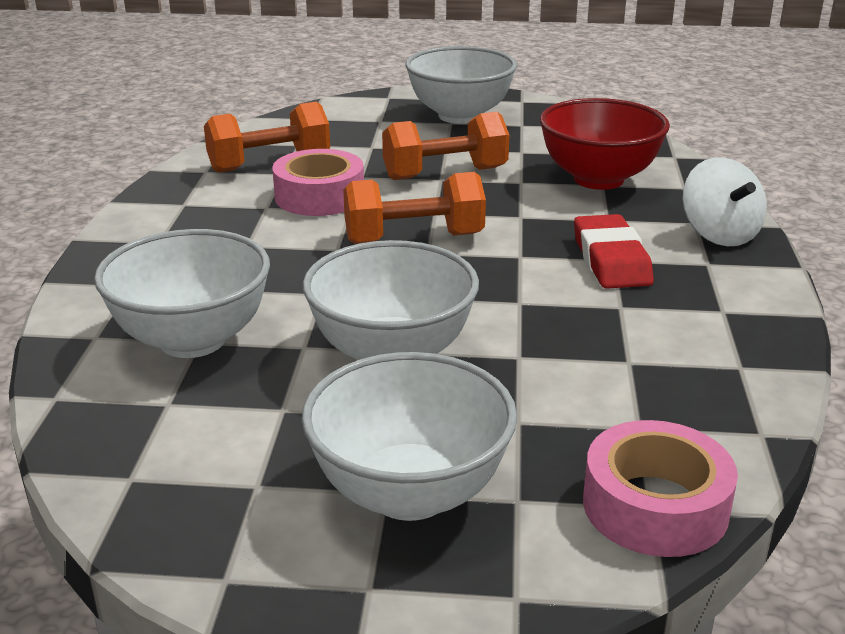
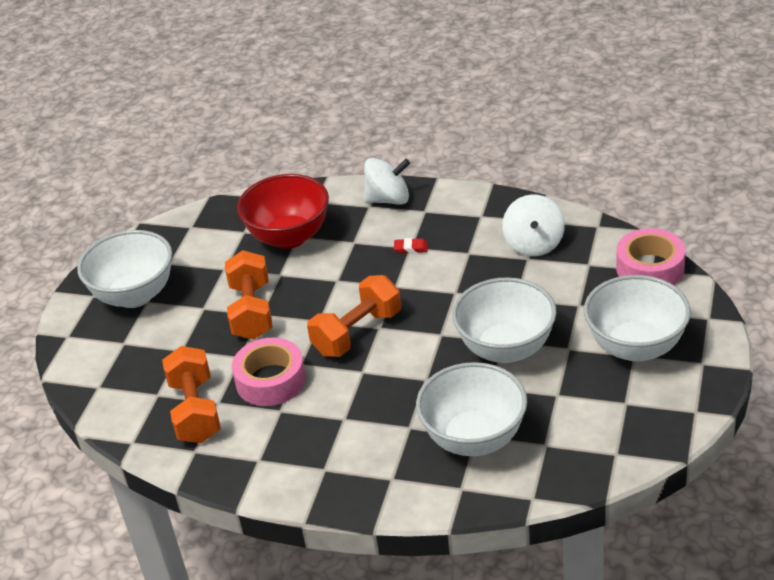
camera: 75 degrees left, 10 degrees up
orange dumbbell [343,172,486,244] -> orange dumbbell turned 45 degrees clockwise [307,275,401,357]
red eraser [574,214,654,289] -> red eraser [394,238,428,253], size x0.46
none -> white spinning top [502,194,565,257]

